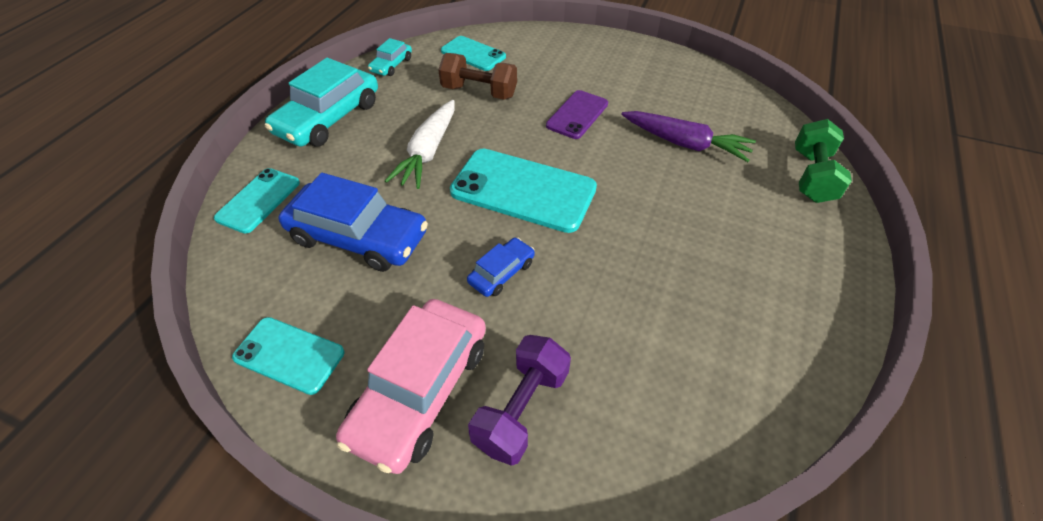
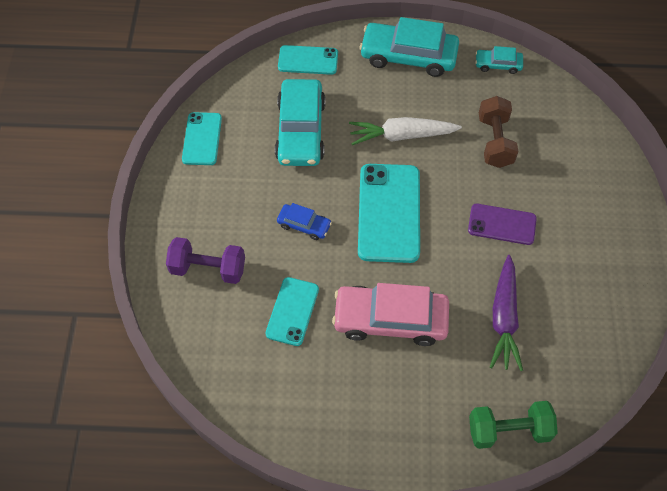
camera: 70 degrees right, 10 degrees up
blue car [278,173,428,272] -> turquoise car [275,79,326,166]
pink car [336,299,486,474] -> pink car moved to [332,283,449,346]
turquoise phone [441,36,506,71] -> turquoise phone moved to [265,277,319,346]

